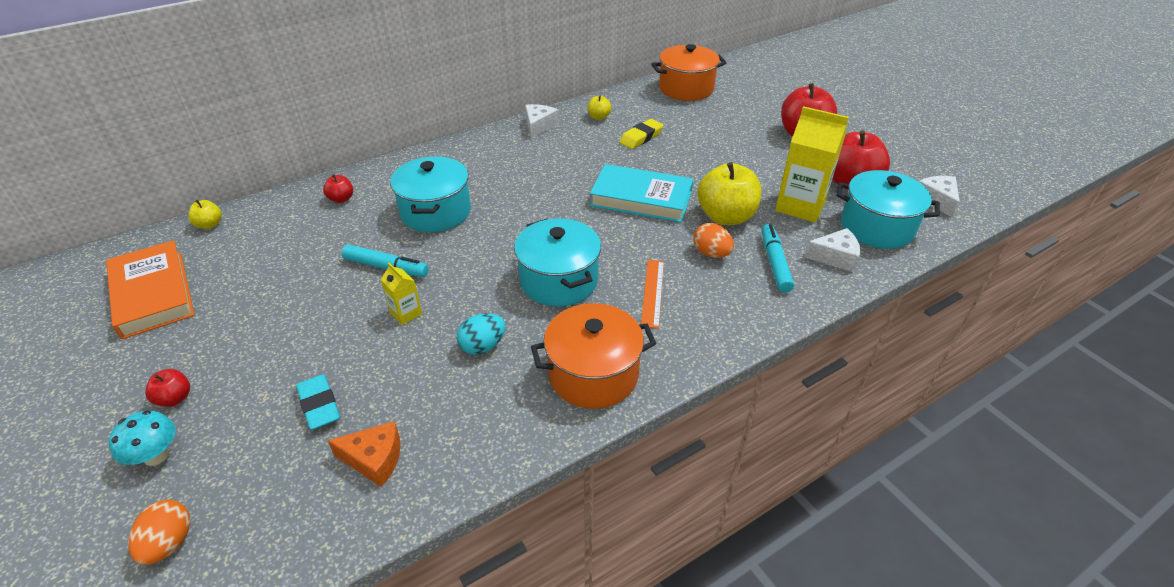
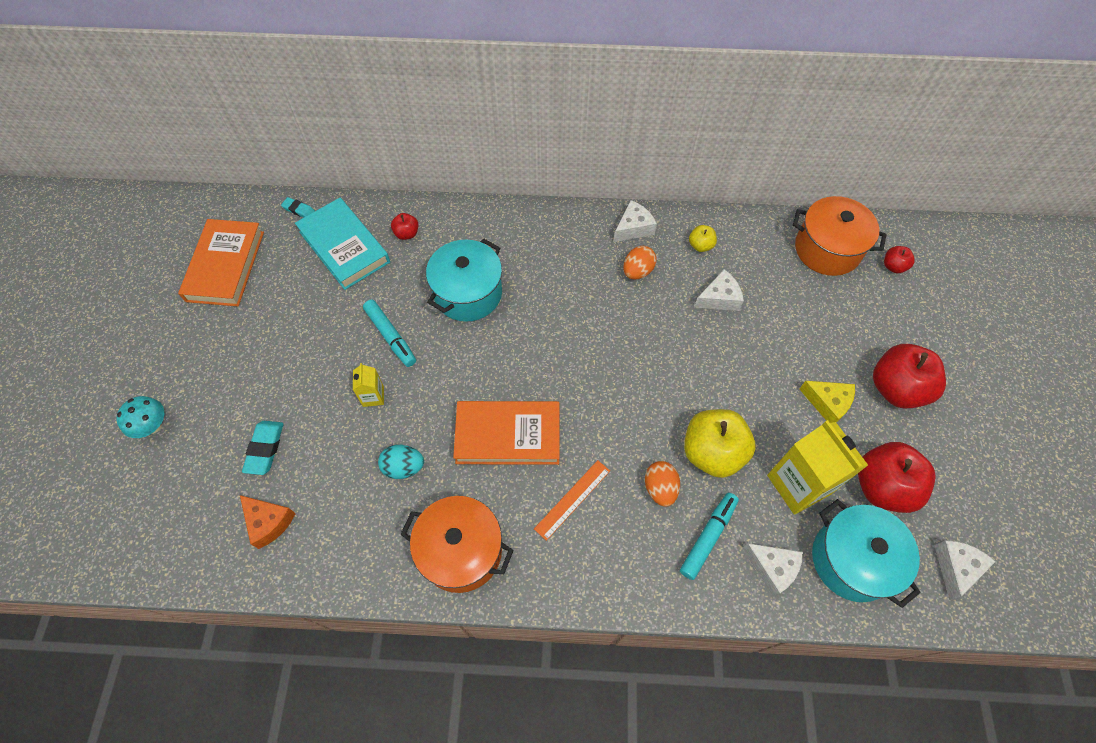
camera: 35 degrees right, 20 degrees up
orange egg [128,500,190,565] -> orange egg moved to [623,246,657,280]
red apple [145,369,190,407] -> red apple moved to [884,246,915,273]
yellow apple [188,200,222,229] -> turquoise eraser [281,197,315,217]
turquoise pot [514,218,601,306] -> orange book [453,401,560,465]
turquoise book [590,164,693,222] -> turquoise book moved to [295,198,390,290]
yellow eraser [619,119,664,149] -> white cheese [694,269,744,311]
none -> yellow cheese [799,381,855,423]

